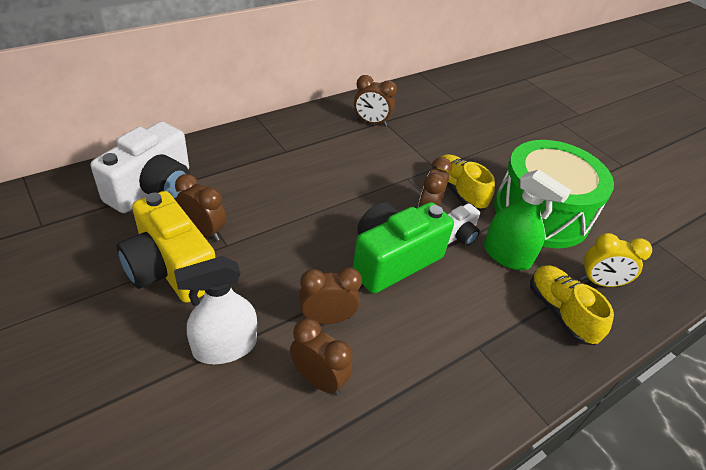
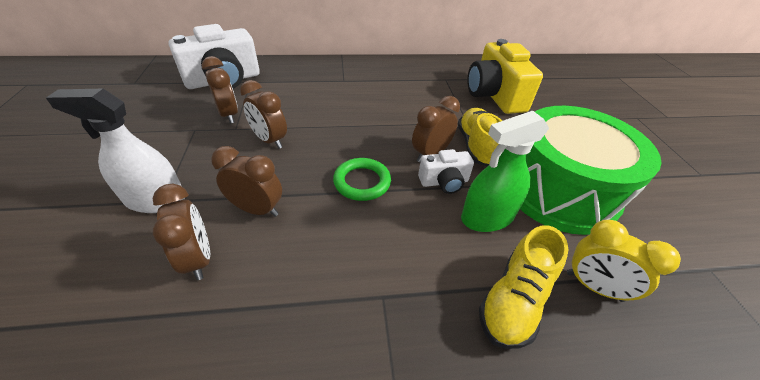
camera: 30 degrees right, 0 degrees up
yellow camera [117,191,216,303] -> yellow camera moved to [467,39,543,114]
green camera [352,202,454,294] -> green ring [333,158,391,201]
brown clock [354,75,397,126] -> brown clock moved to [240,80,287,149]
green spray bottle [484,170,572,270] -> green spray bottle turned 90 degrees clockwise [461,111,549,232]
yellow shoe [530,265,614,345] -> yellow shoe turned 150 degrees counterclockwise [479,225,568,349]

